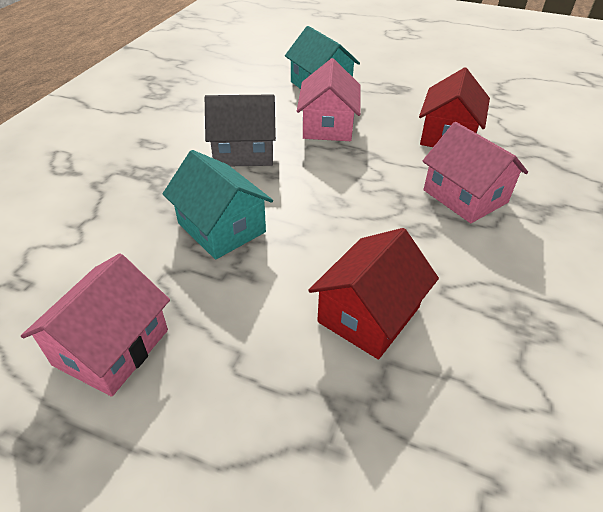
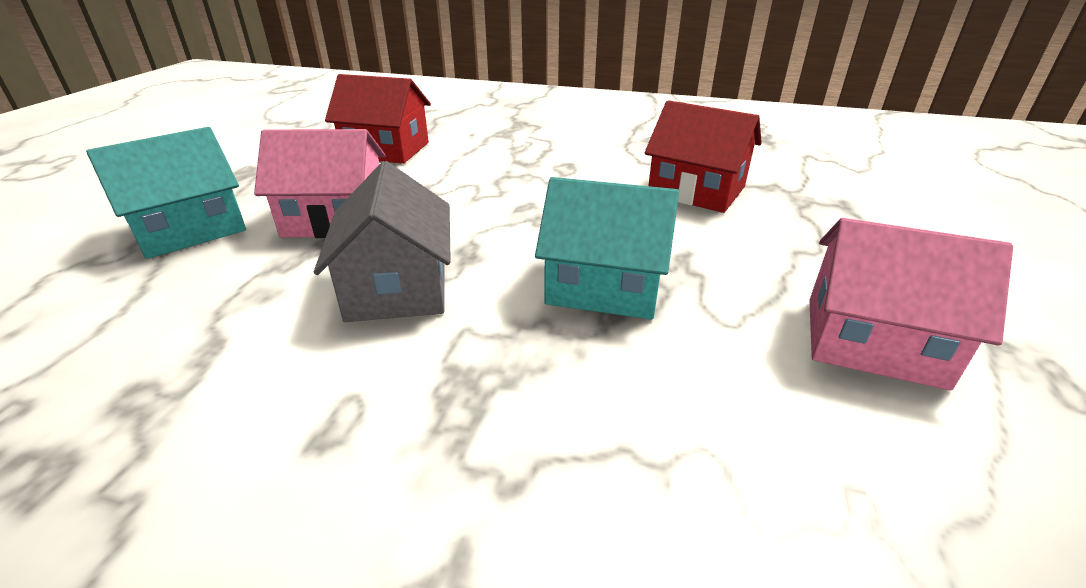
camera: 95 degrees left, 10 degrees down
turquoise house [163,150,273,260] -> turquoise house turned 60 degrees clockwise [535,177,679,320]
pink house [423,122,528,223] -> none

